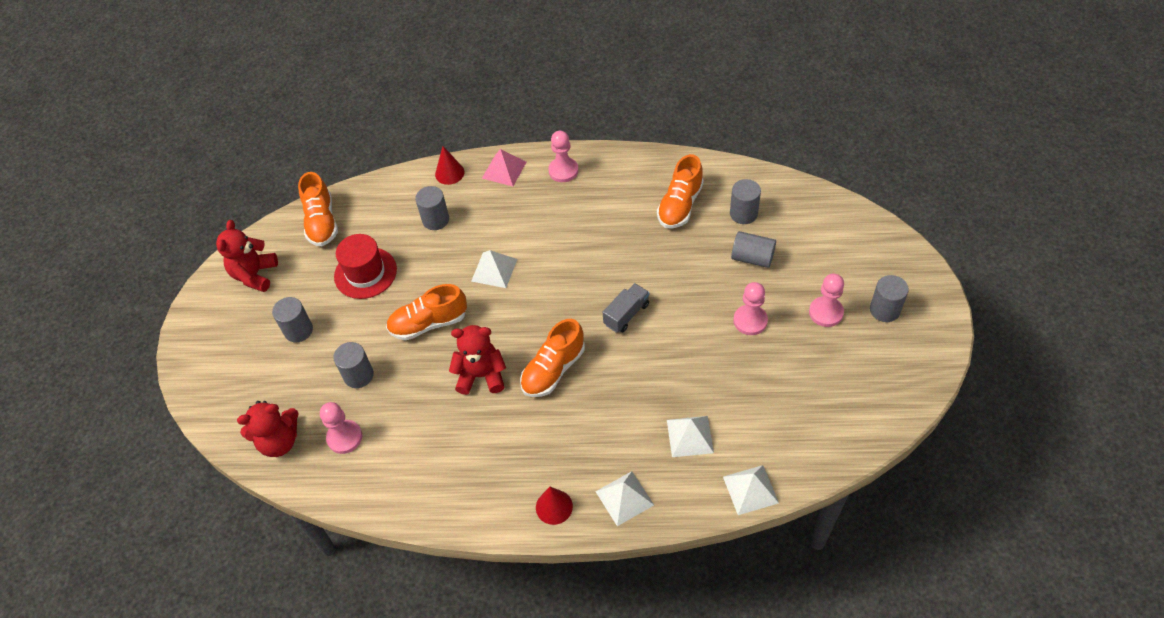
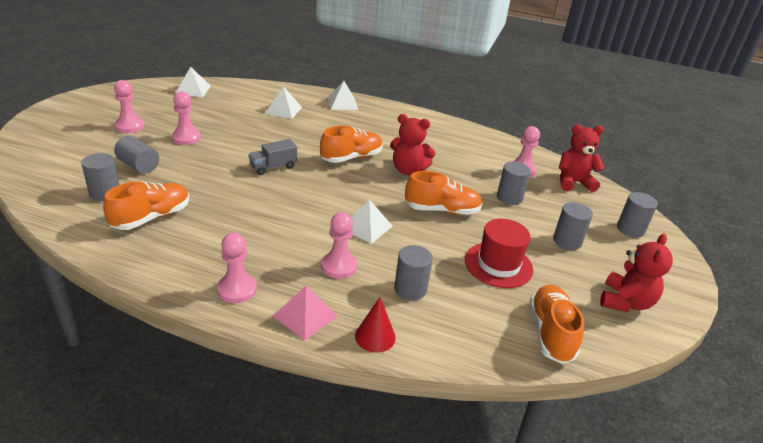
camera: 170 degrees left, 20 degrees down
red cone [536,487,573,525] -> none
white pyramid [723,465,779,515] -> white pyramid moved to [175,67,211,97]
grey cylinder [870,275,909,322] -> grey cylinder moved to [617,192,658,238]
none -> pink pawn [321,212,357,279]

